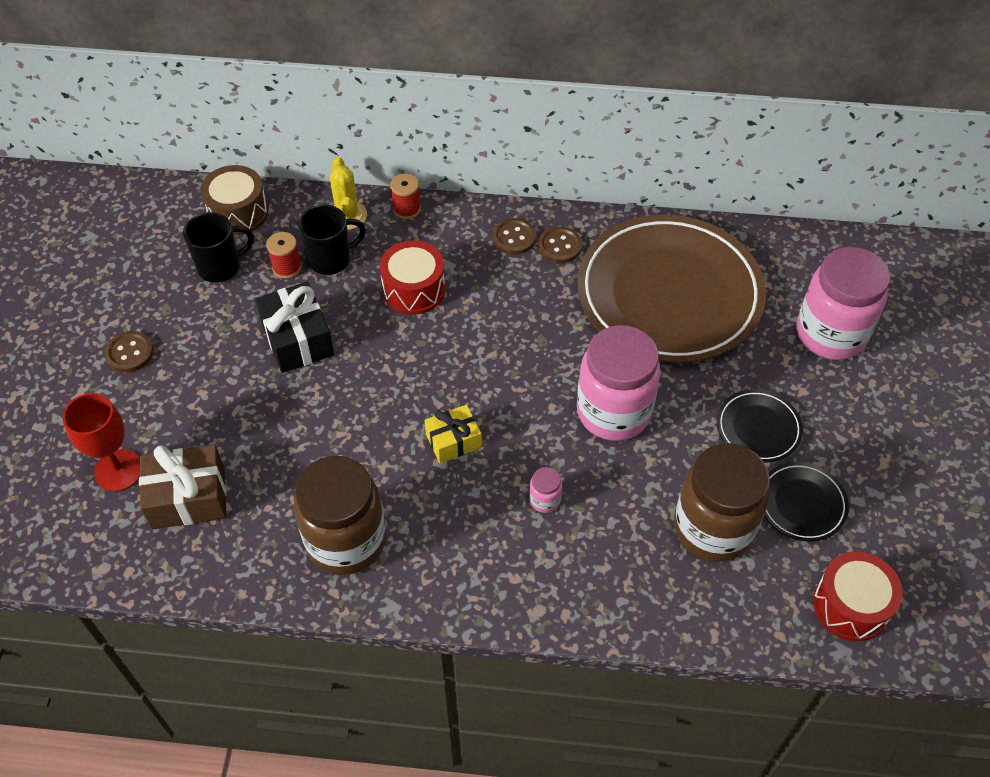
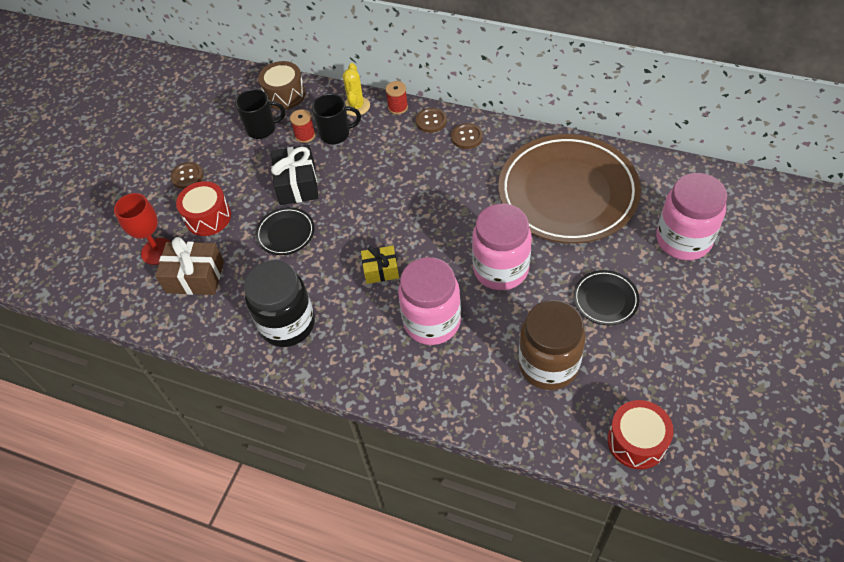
camera: 20 degrees right, 0 degrees up
brown jar [294,456,386,575] -> black jar [244,260,315,347]
red drum [380,240,445,315] -> red drum moved to [176,181,231,236]
pink jar [529,467,562,513] -> pink jar [398,257,461,345], size x2.49
brown button [538,226,582,263] -> brown button moved to [416,108,447,133]
black plate [764,462,849,541] -> black plate moved to [256,207,315,255]

